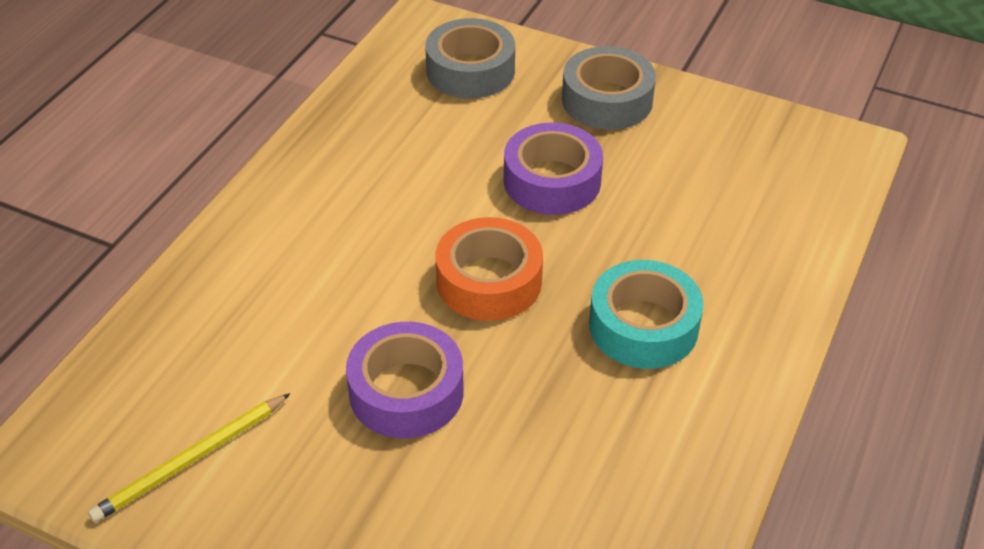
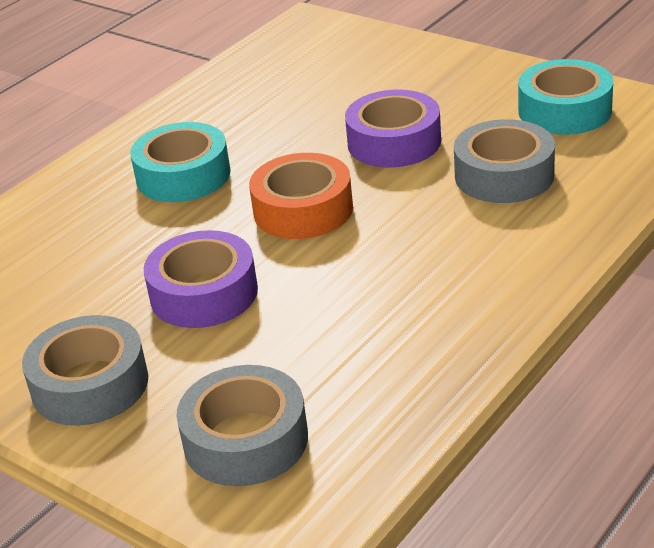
camera: 165 degrees left, 10 degrees down
yellow pencil [88,393,290,522] -> turquoise tape [518,59,613,135]
none -> grey tape [454,119,555,203]

